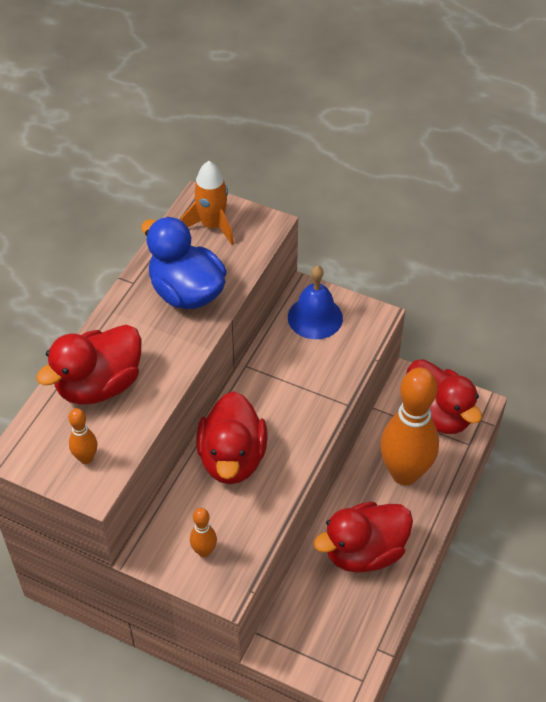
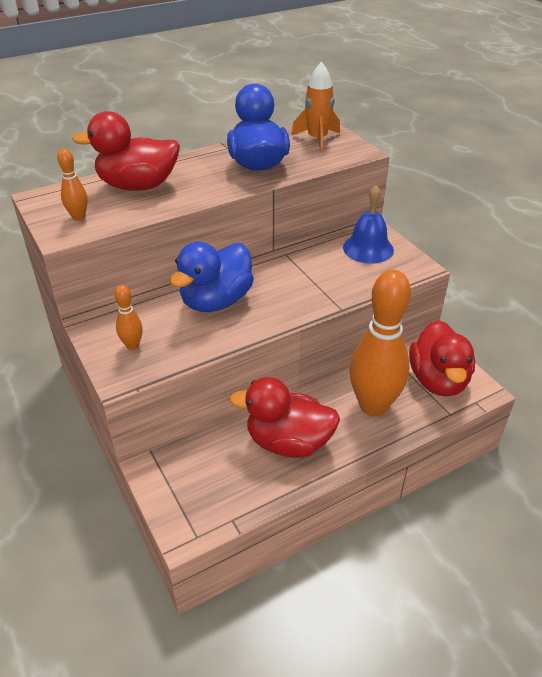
camera: 35 degrees right, 10 degrees down
red duck [196,391,268,484] -> blue duck [170,242,254,312]

